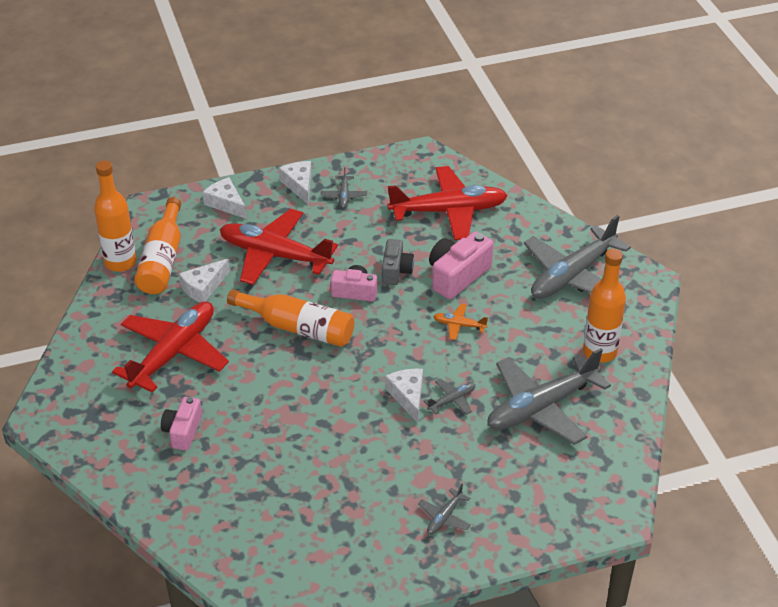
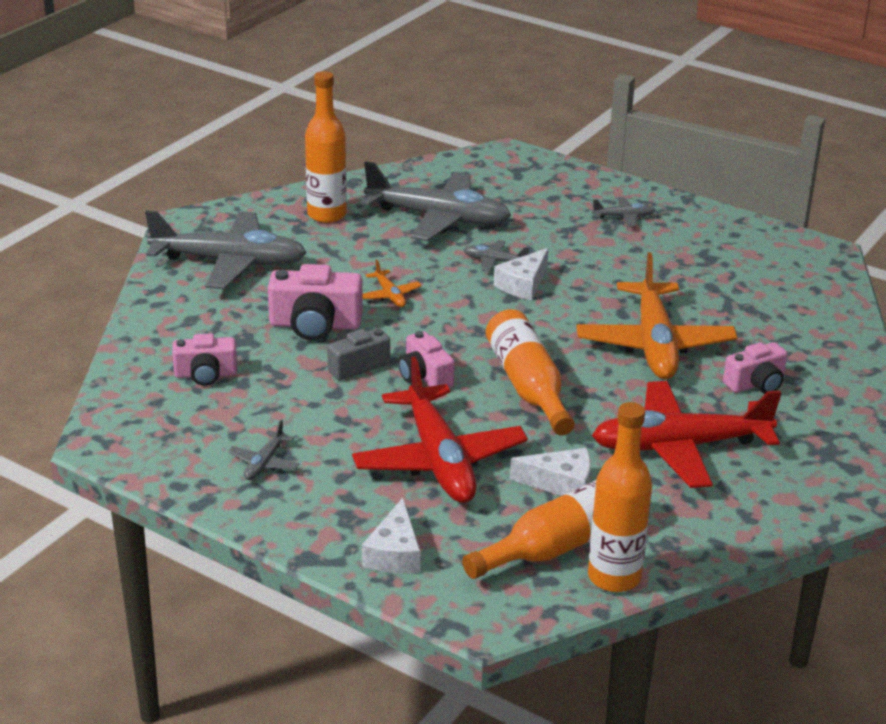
camera: 130 degrees left, 10 degrees down
white cheese [279,161,312,204] -> none
grey plane [321,167,367,209] -> grey plane turned 150 degrees clockwise [228,420,300,480]
red plane [387,166,508,240] -> pink camera [172,334,237,386]
none -> orange plane [576,252,738,379]

